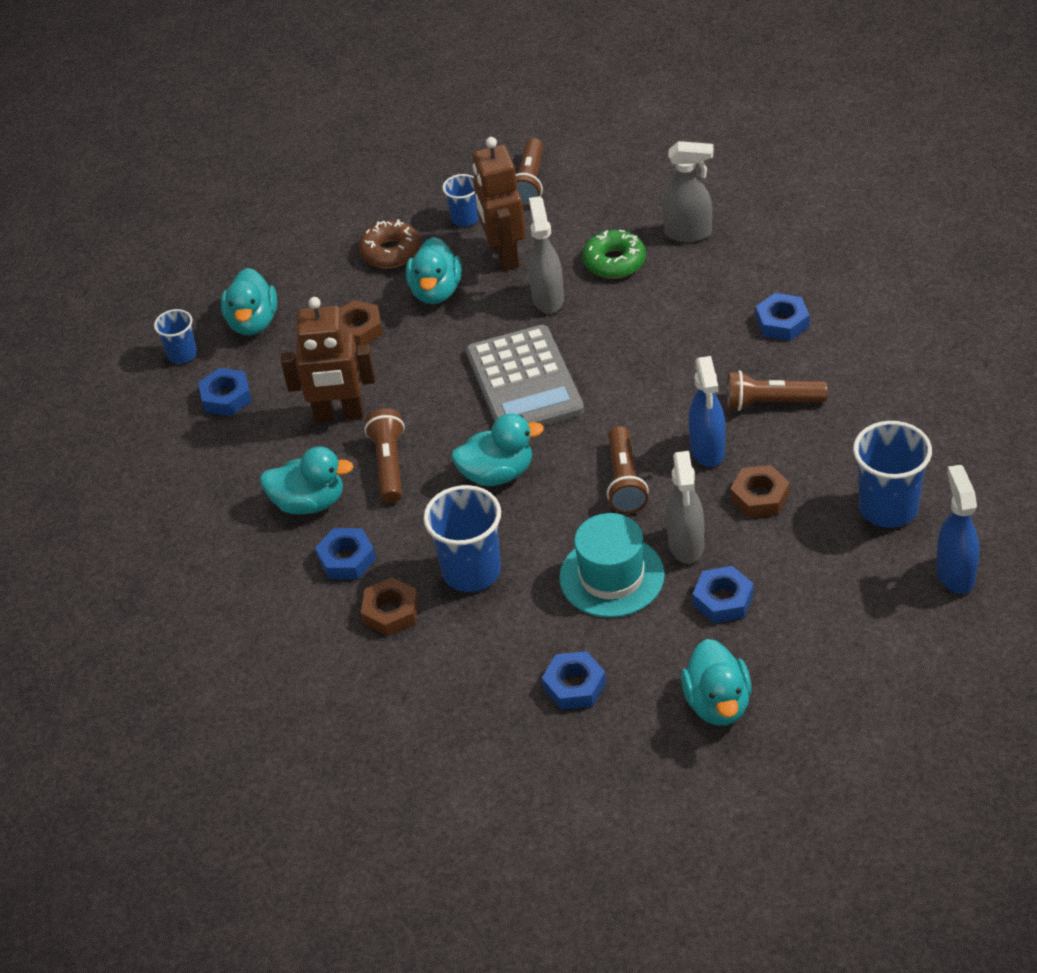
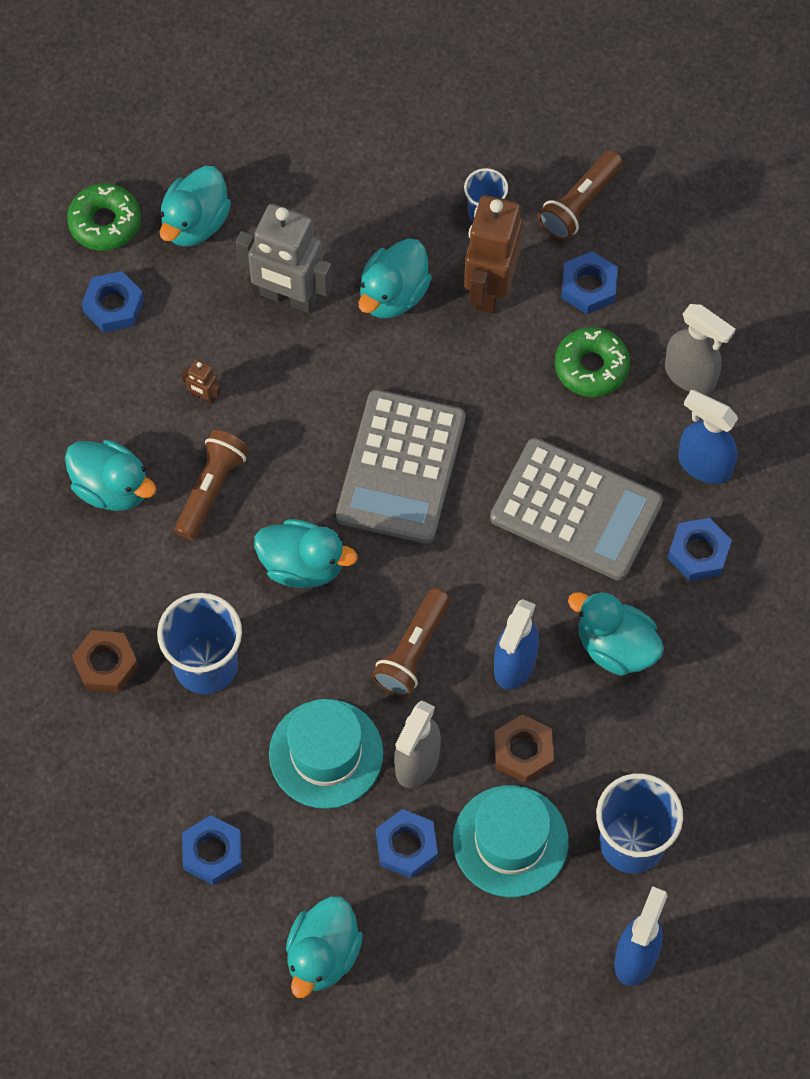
camera: 25 degrees right, 20 degrees up
blue cup [154,309,197,364] -> green donut [67,183,141,251]
brown robot [281,297,375,423] -> brown robot [181,359,221,404], size x0.42
blue nut [315,528,376,579] -> blue nut moved to [561,251,618,314]
brown nut [340,300,383,346] -> grey robot [236,204,332,313]
brown donut [359,219,421,268] -> none
grey spray bottle [529,196,564,314] -> none
brown flashlight [727,370,828,411] -> turquoise duck [568,591,664,676]
none -> turquoise hat [453,785,569,897]
none -> grey calculator [490,438,663,581]
none -> blue spray bottle [678,390,738,484]

